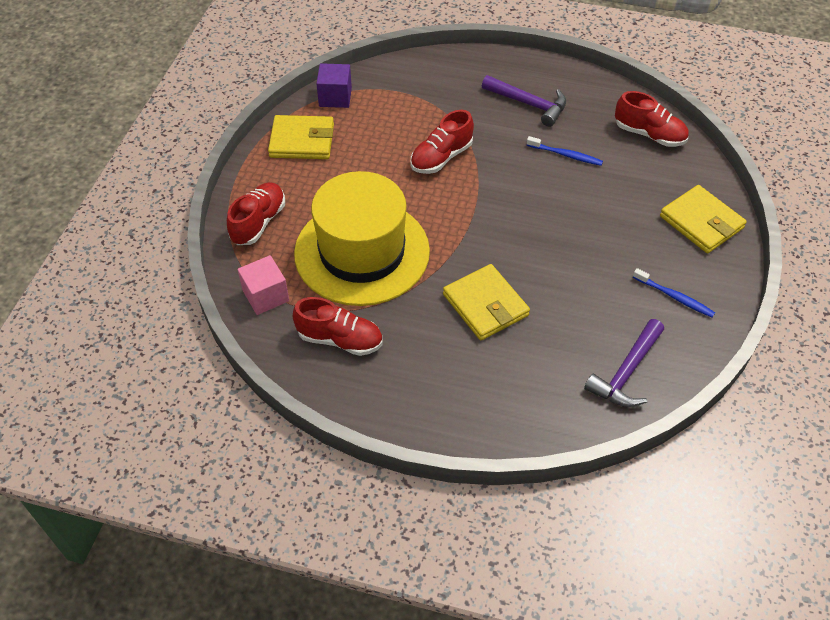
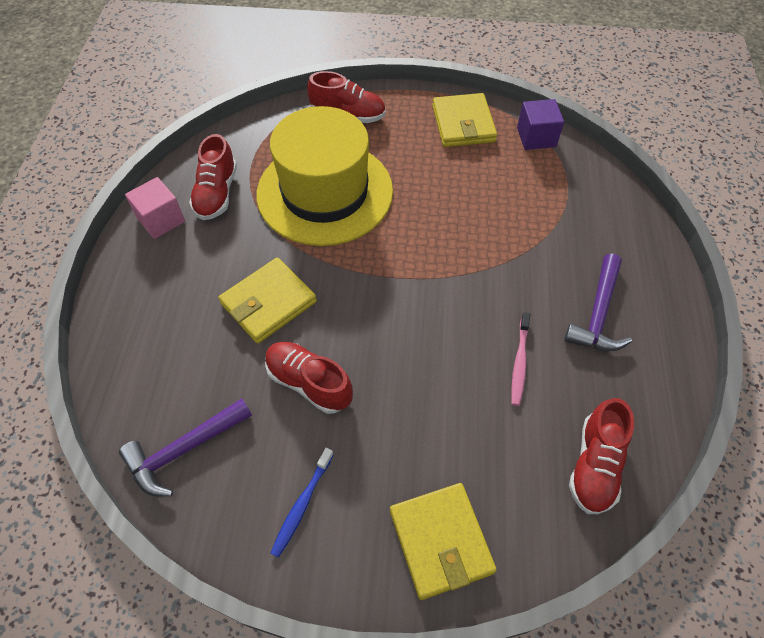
camera: 80 degrees right, 5 degrees up
pink cube [238,255,289,315] -> pink cube moved to [125,177,185,239]
red shoe [411,110,474,174] -> red shoe moved to [265,342,353,414]
blue toothbrush [527,136,603,166] -> pink toothbrush [511,312,530,406]
purple hammer [584,319,664,407] -> purple hammer turned 60 degrees counterclockwise [119,398,252,497]
yellow wallet [660,185,747,253] -> yellow wallet turned 60 degrees counterclockwise [390,483,497,600]

